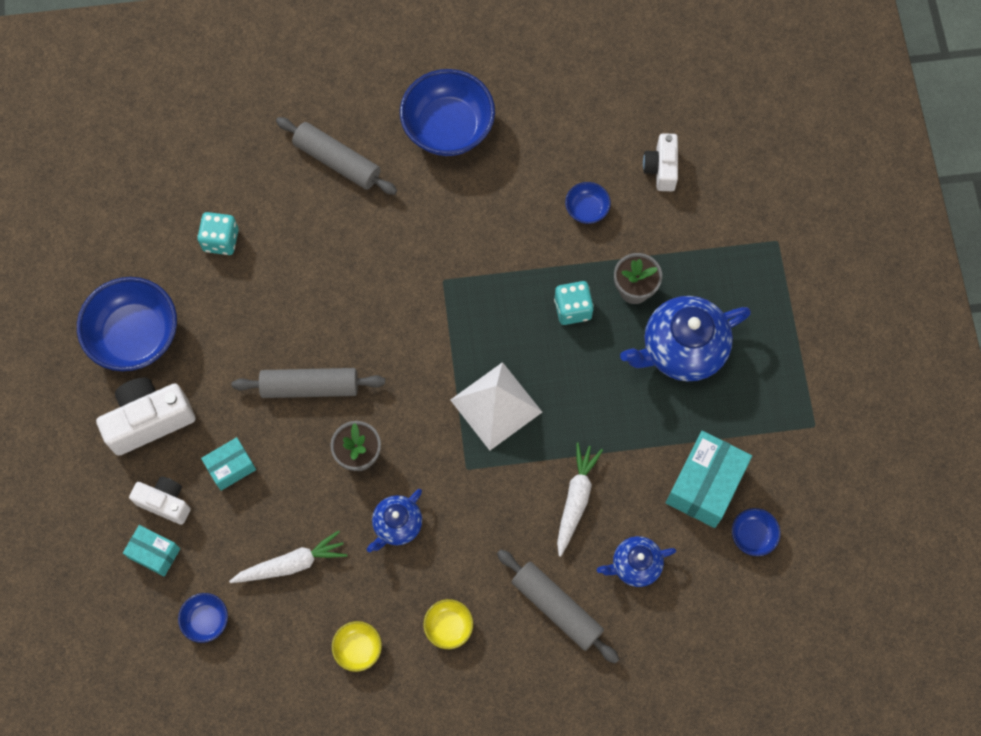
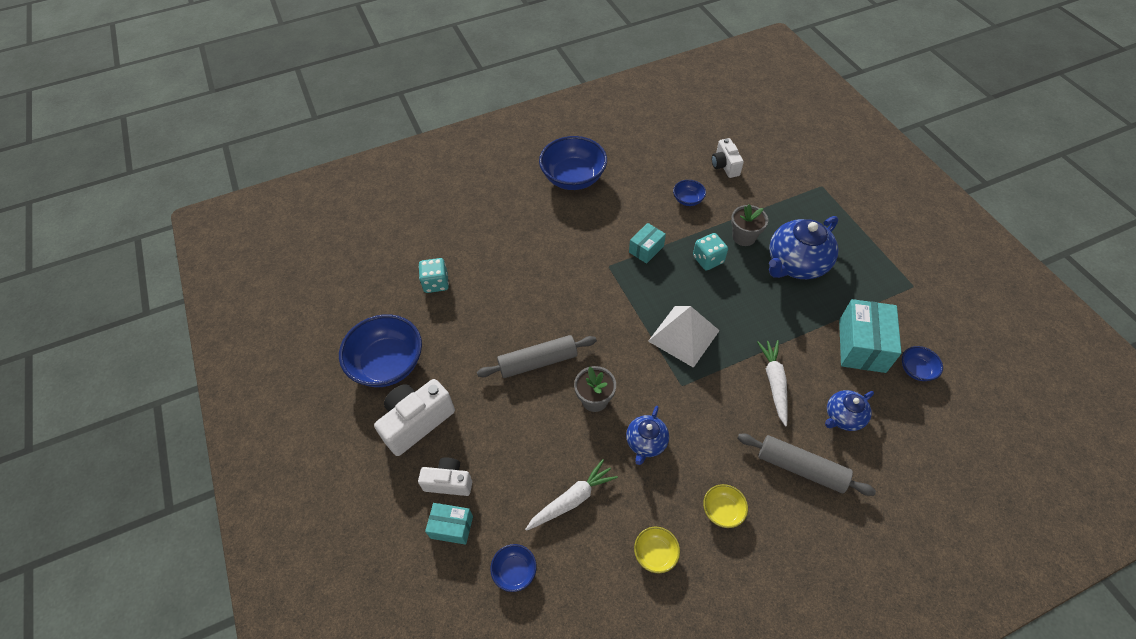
camera: 15 degrees left, 15 degrees down
turquoise box [201,437,256,491] -> turquoise box moved to [629,223,666,264]
grey rolling pin [276,117,397,195] -> none

